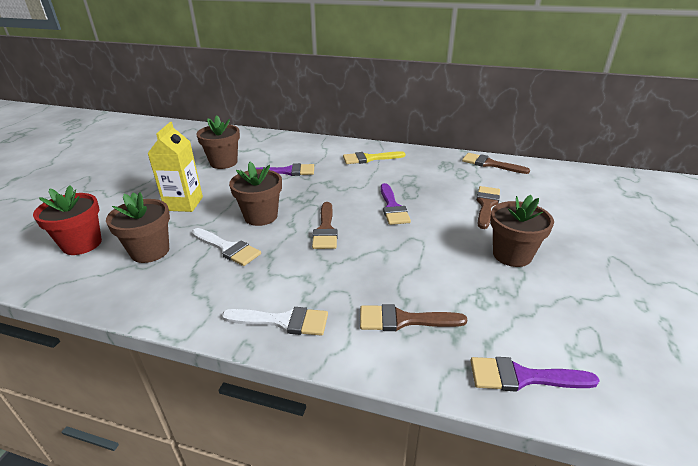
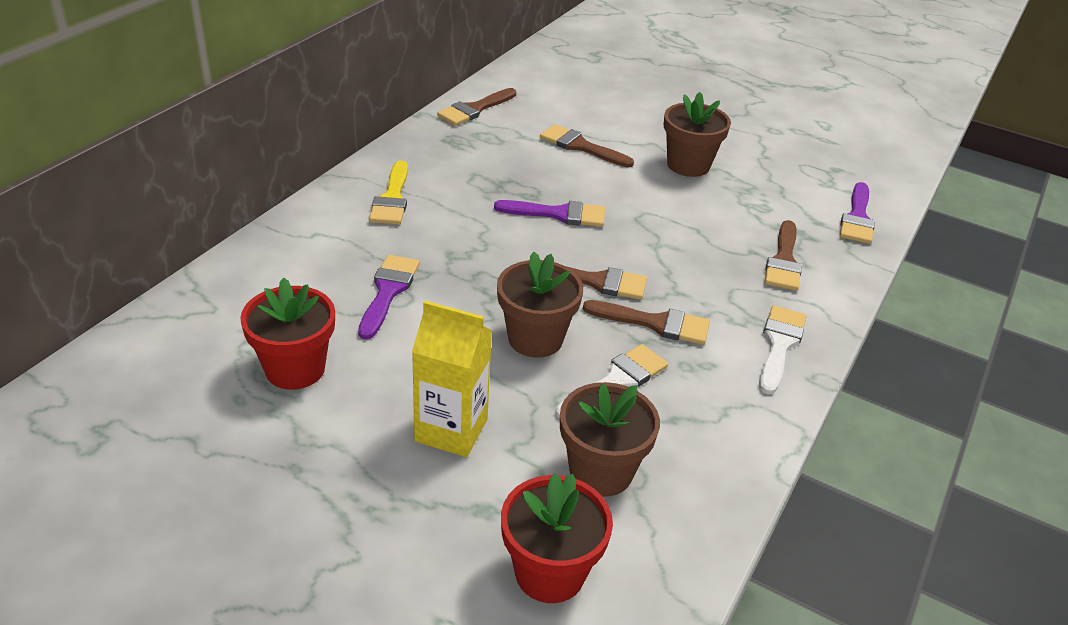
camera: 80 degrees left, 5 degrees up
brown flower pot [196,116,240,169] -> red flower pot [240,278,335,390]
none -> brown brush [583,300,710,345]

